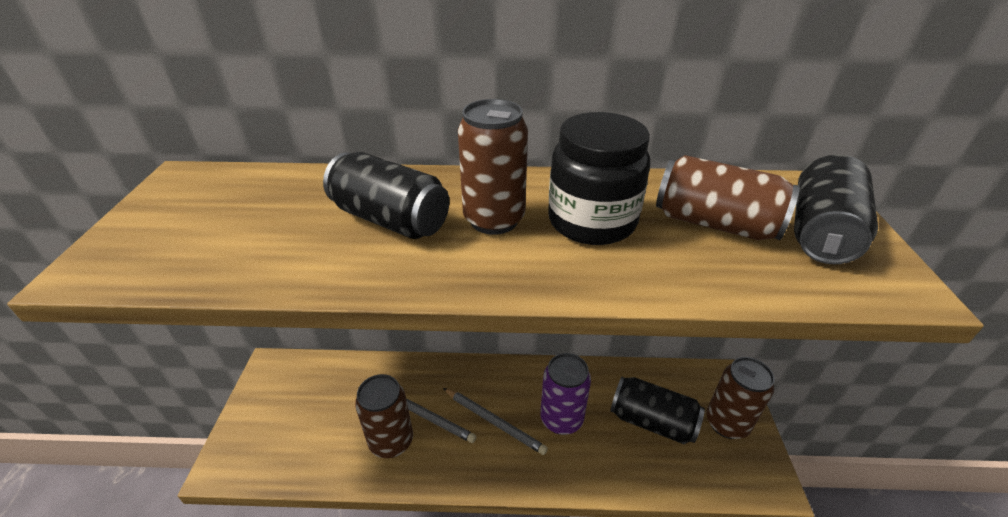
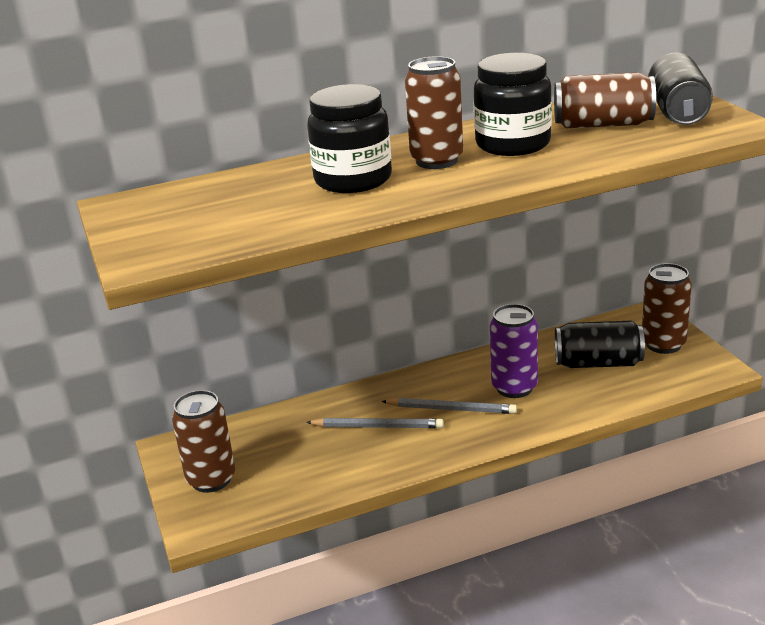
camera: 20 degrees left, 10 degrees down
black can [323,152,449,239] -> black jar [307,84,392,193]
brown can [355,374,413,458] -> brown can moved to [172,390,235,493]

